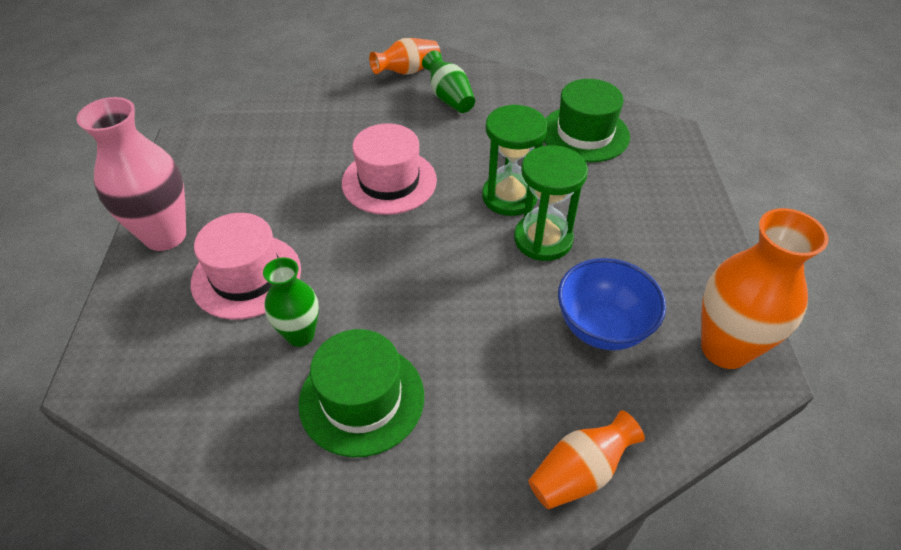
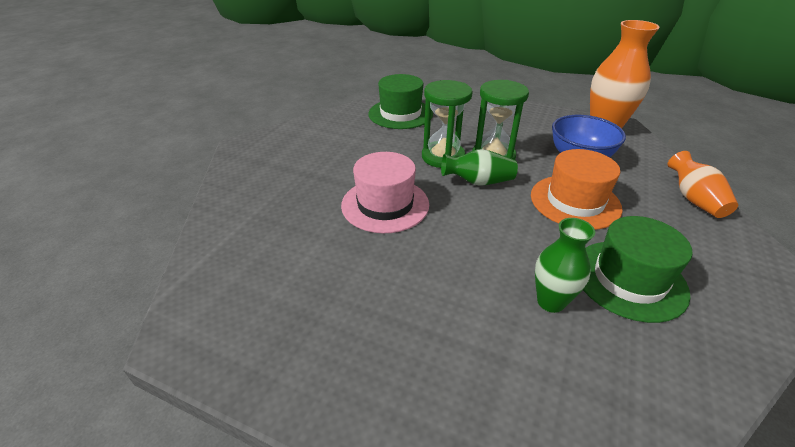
camera: 65 degrees left, 10 degrees down
pink vase [77,97,186,251] -> none
pink hat [191,213,301,320] -> none
orange vase [369,38,440,75] -> none
green vase [422,51,475,113] -> green vase moved to [441,149,518,186]
none -> orange hat [531,149,623,230]

